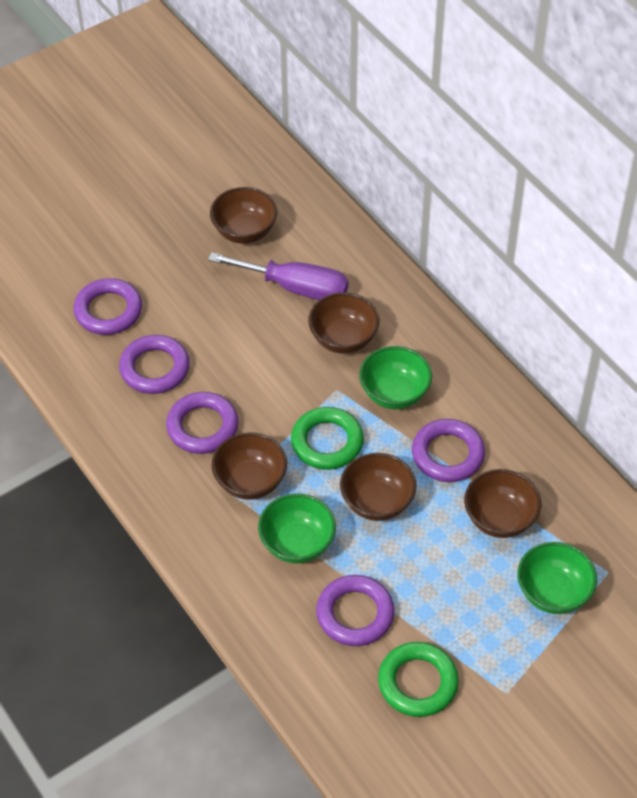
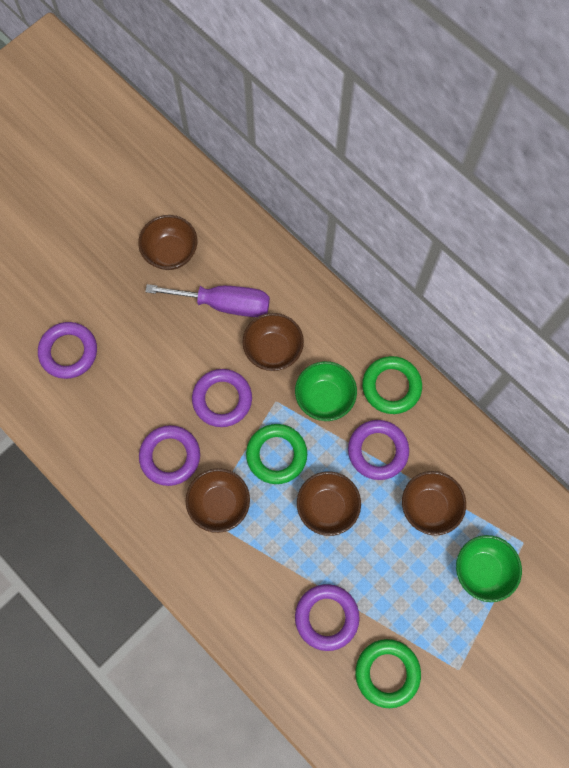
camera: 10 degrees left, 20 degrees up
purple ring [119,335,190,394] -> purple ring moved to [192,369,252,427]
green bowl [258,493,336,563] -> none
none -> green ring [362,356,422,414]

